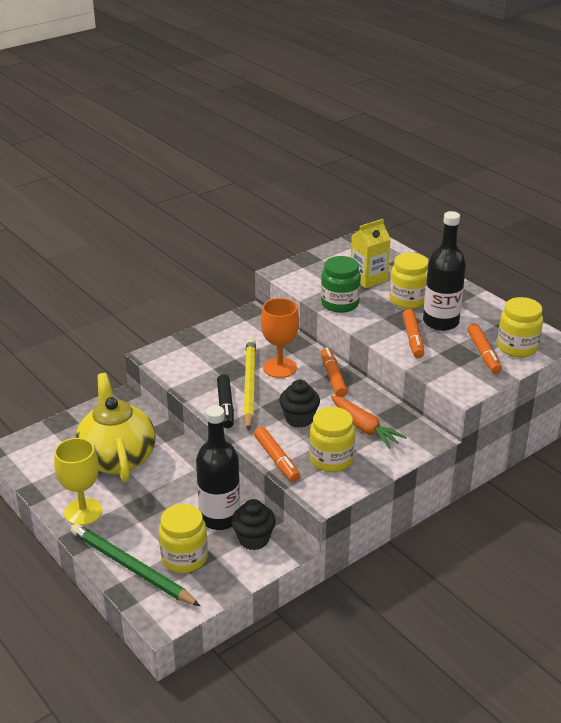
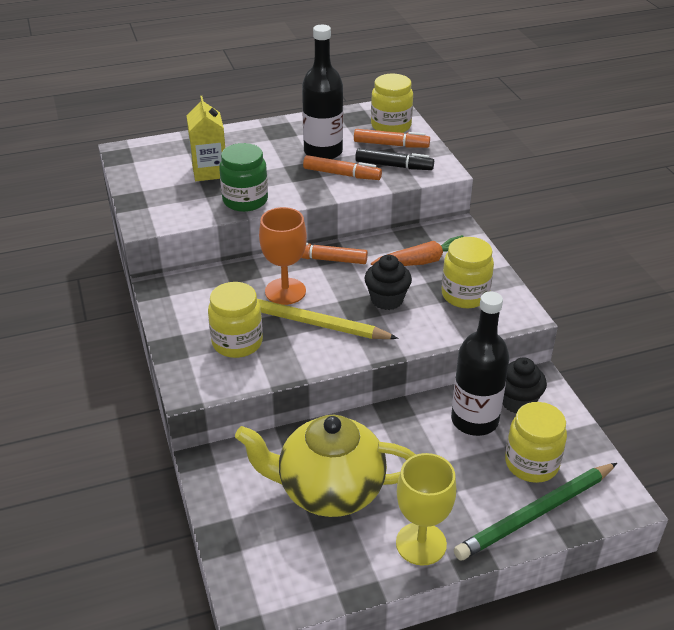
camera: 70 degrees left, 5 degrees up
black marker [217,374,234,428] -> black marker moved to [355,148,434,170]
orange marker [254,426,300,482] -> none
yellow jar [390,253,428,309] -> yellow jar moved to [208,282,263,358]

